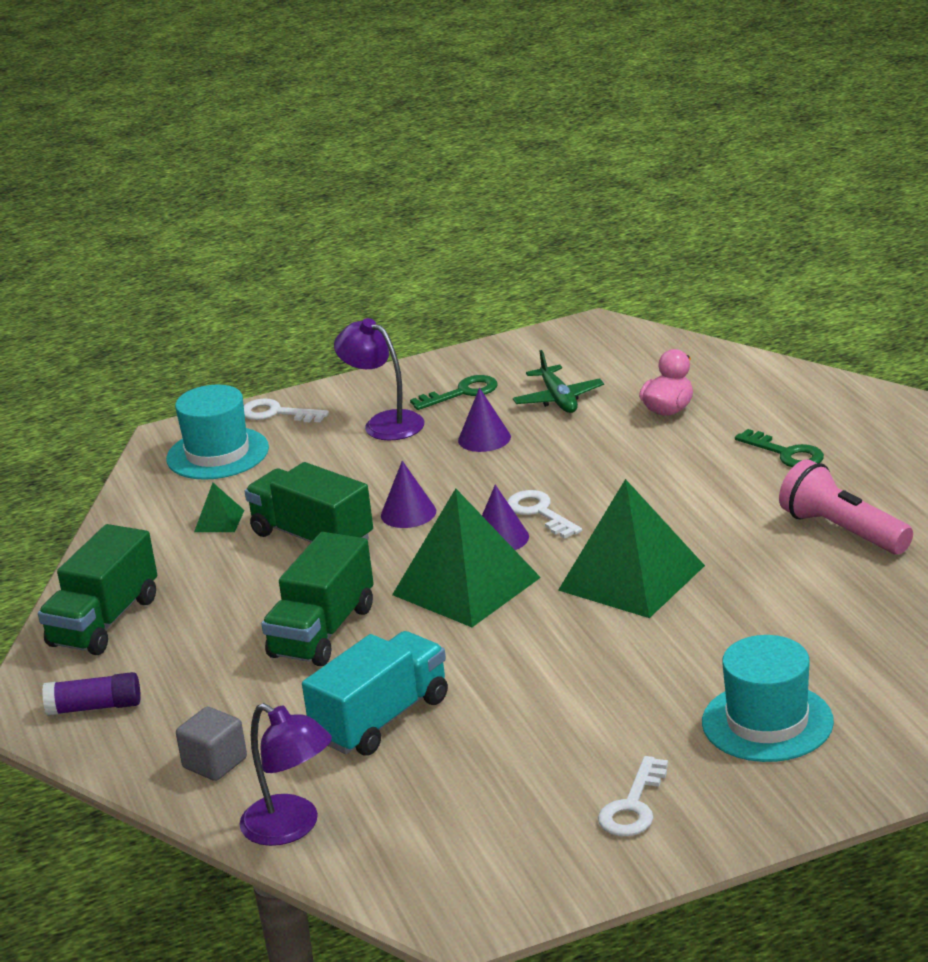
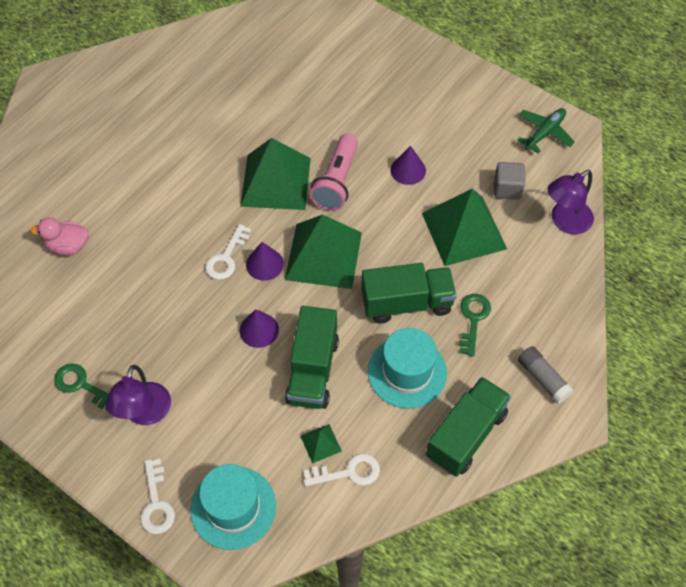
camera: 125 degrees left, 30 degrees up
green truck [38,524,157,655] -> green truck turned 45 degrees counterclockwise [426,377,512,477]
purple glue stick [42,672,141,716] -> grey glue stick [518,346,574,404]
grey cube [176,707,247,781] -> grey cube moved to [494,162,525,200]
purple lamp [239,703,332,846] -> purple lamp turned 135 degrees counterclockwise [548,170,594,234]
turquoise truck [302,631,448,756] -> green pyramid [422,189,507,266]
purple cone [458,388,511,452] -> purple cone moved to [390,146,426,185]
green plane [513,350,604,413] -> green plane moved to [518,108,575,153]
white key [598,756,668,836] -> white key moved to [304,453,380,486]
turquoise hat [702,635,834,762] -> turquoise hat moved to [368,328,447,409]
green key [735,429,824,467] -> green key moved to [459,294,491,356]
pink flashlight [779,459,913,554] -> pink flashlight moved to [310,133,358,211]

